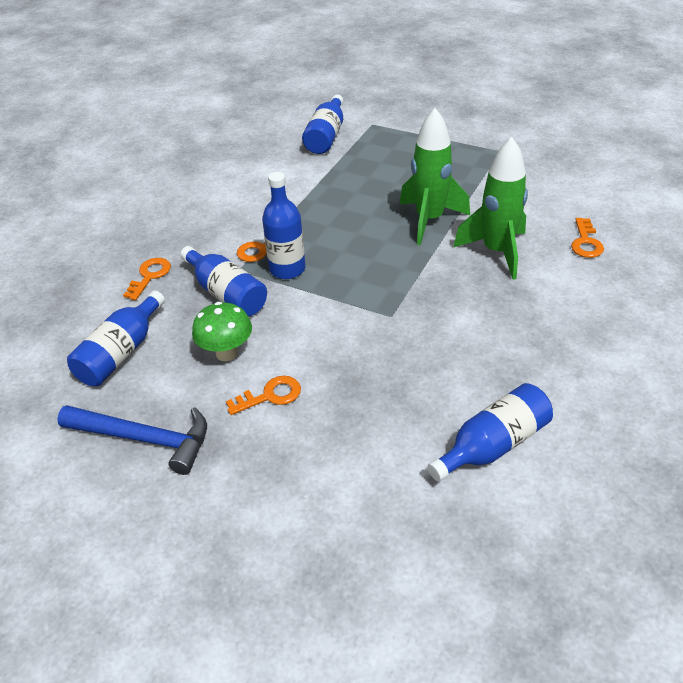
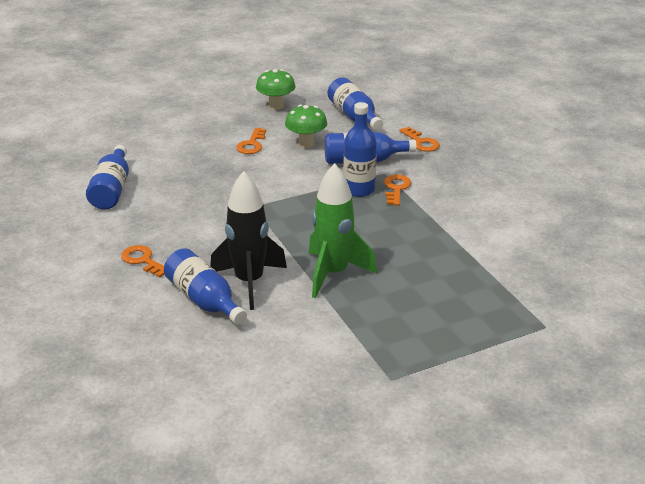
camera: 125 degrees right, 10 degrees down
blue hammer [57,405,207,475] -> green mushroom [256,69,296,110]
blue bottle [302,94,343,154] -> blue bottle moved to [164,248,247,325]
green rocket [453,137,528,280] -> black rocket [210,171,287,310]
orange key [571,218,604,258] -> orange key moved to [121,245,165,278]

